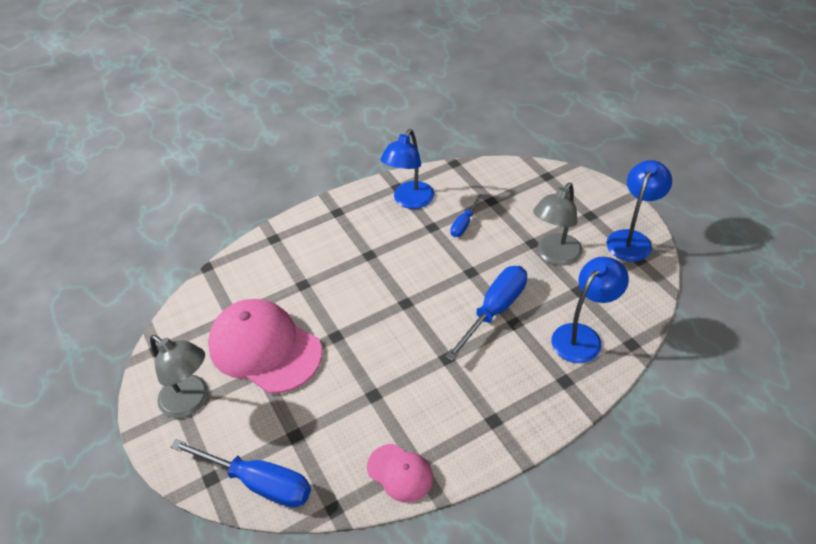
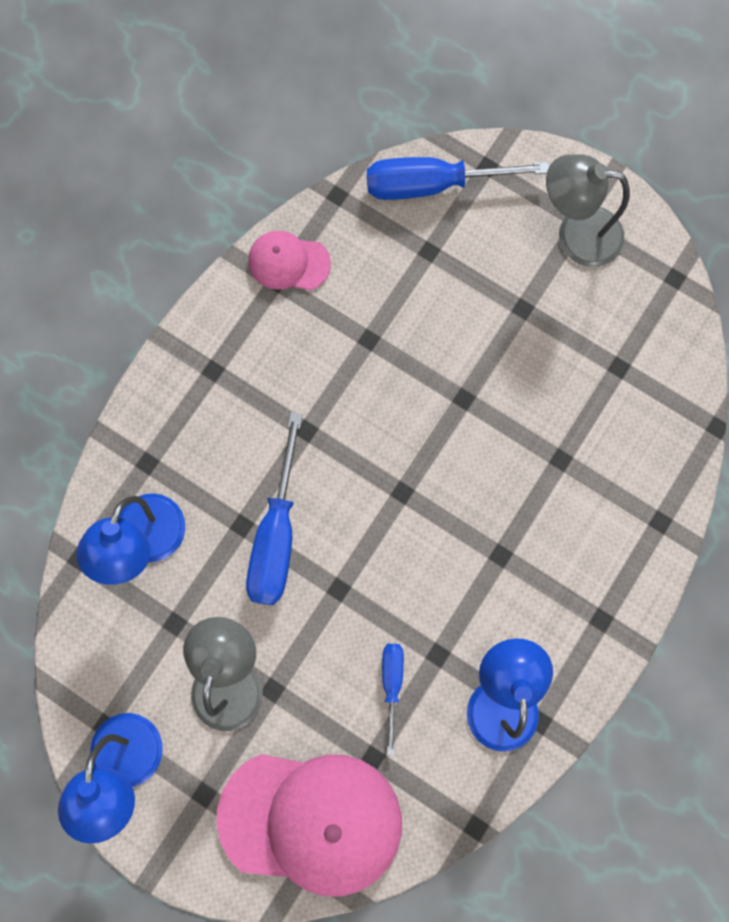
camera: 150 degrees right, 30 degrees up
pink cap [208,299,322,394] -> pink cap moved to [217,754,402,897]

